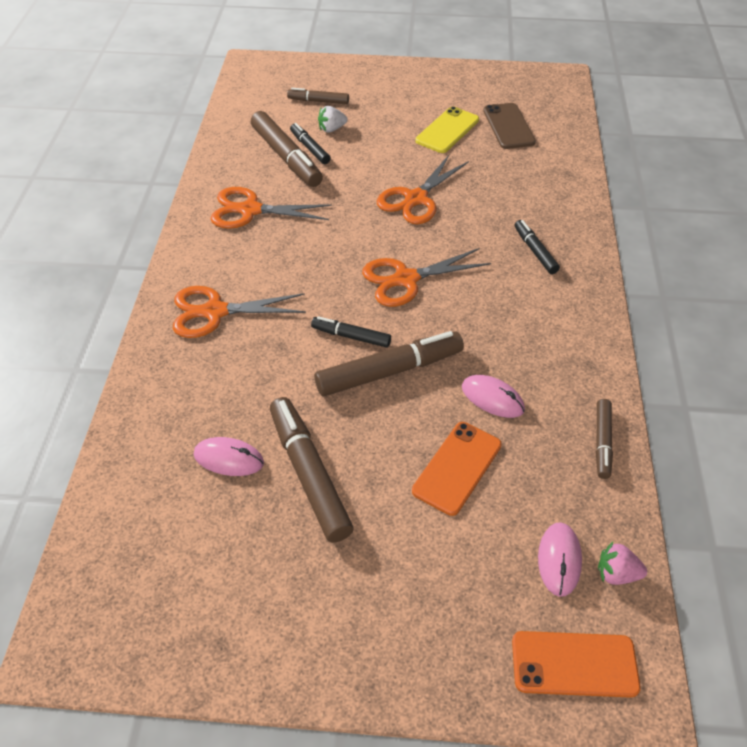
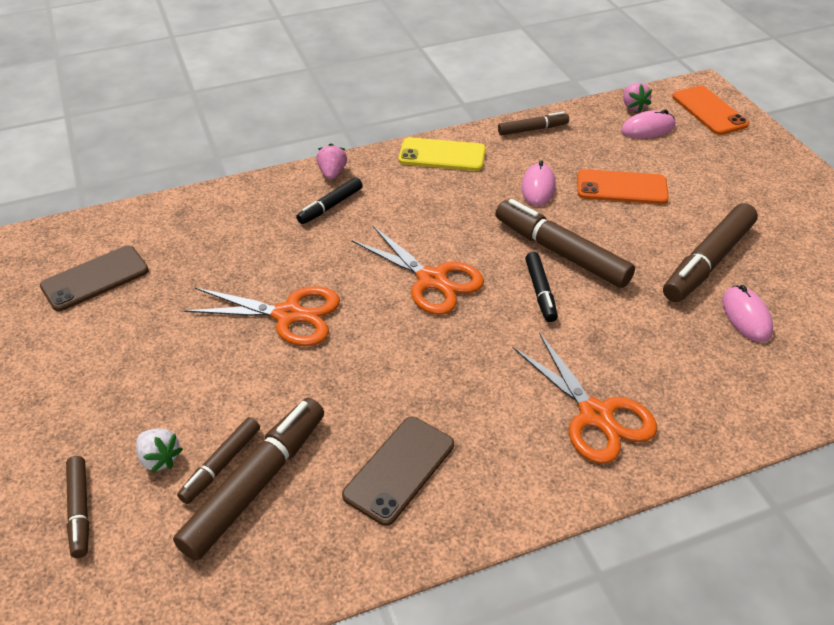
camera: 115 degrees left, 5 degrees down
orange scissors [211,187,332,229] -> brown phone [342,417,454,526]
black marker [290,123,331,164] -> brown marker [177,417,260,504]
yellow phone [415,106,479,153] -> yellow phone moved to [398,137,486,171]
none -> pink strawberry [316,143,347,180]

